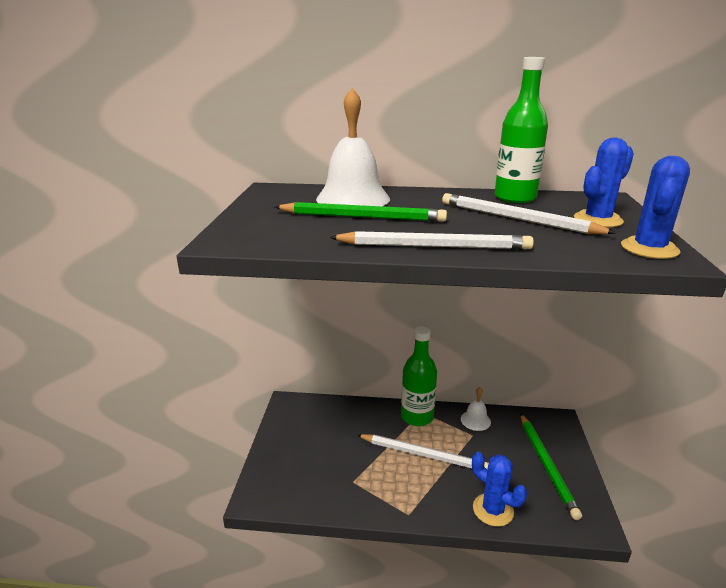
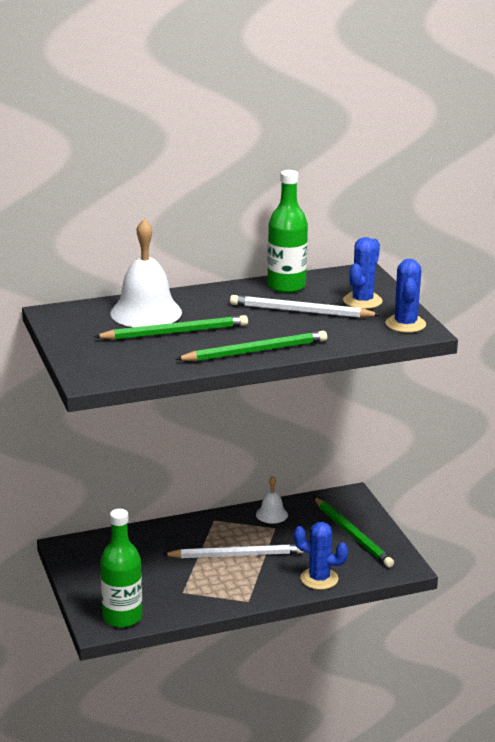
camera: 25 degrees left, 0 degrees up
white pencil [329,231,534,249] -> green pencil [175,331,327,361]
green bottle [401,327,437,426] -> green bottle moved to [100,509,142,628]

